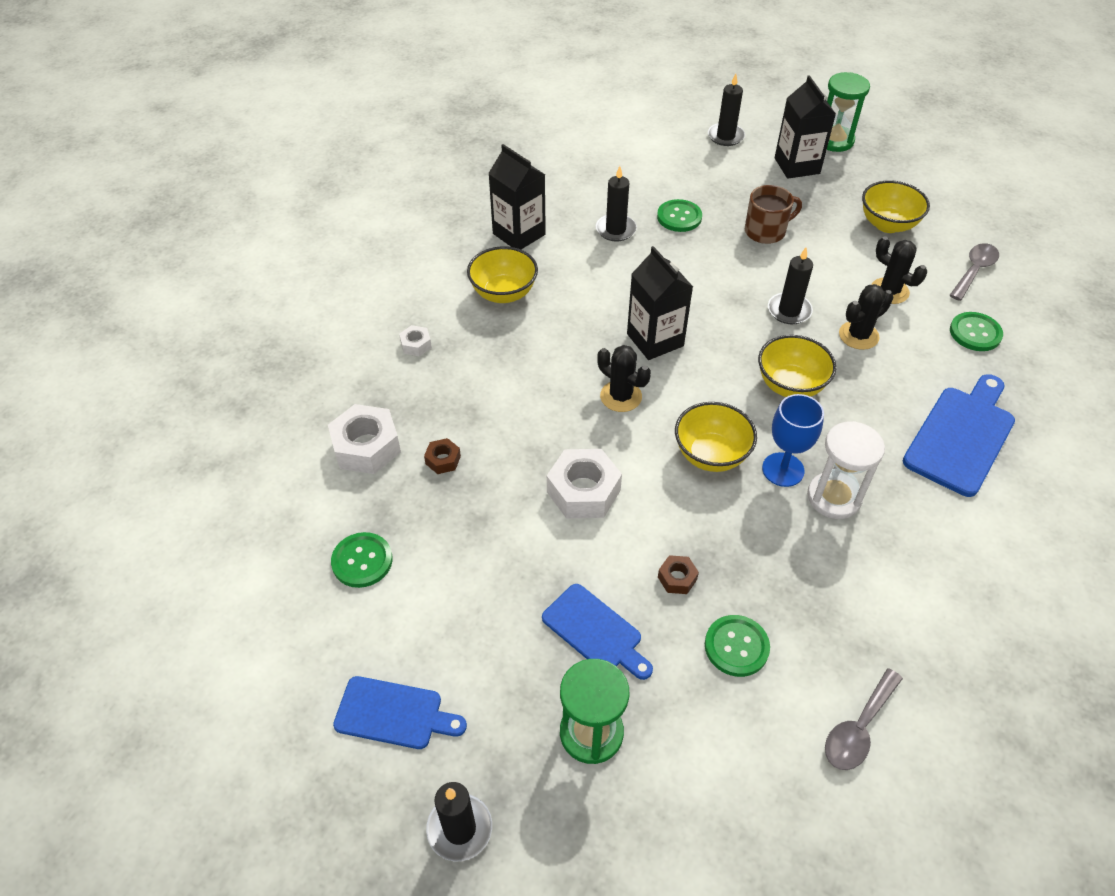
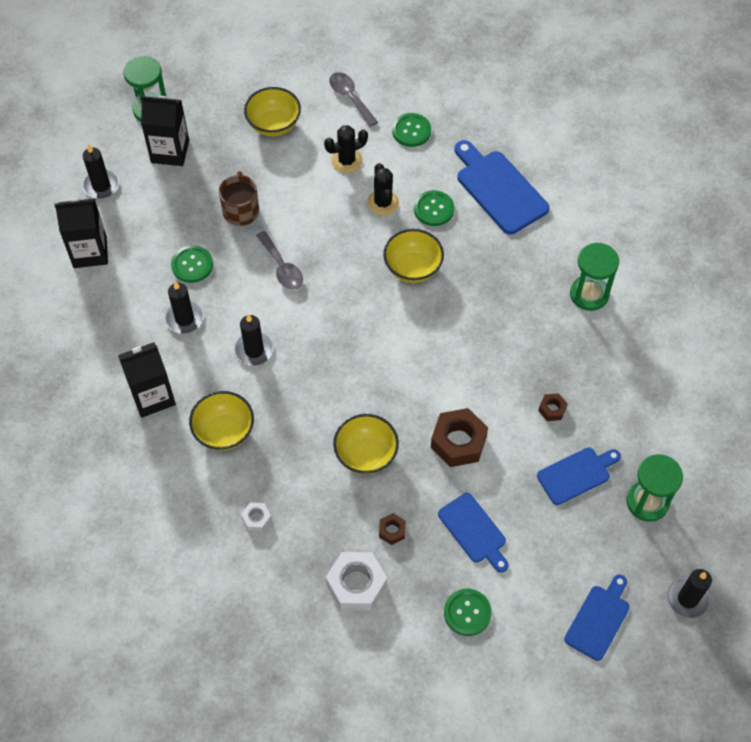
camera: 70 degrees left, 10 degrees up
white nut [547,449,622,519] -> brown nut [431,408,488,467]
black cactus [597,345,651,412] -> none
black carton [627,246,693,360] -> black carton moved to [55,198,108,268]
yellow bowl [675,402,757,472] -> yellow bowl moved to [333,414,399,475]
green button [705,615,770,677] -> green button moved to [414,190,454,226]
blue goblet [762,394,824,487] -> none
black candle [768,248,813,324] -> black candle moved to [235,314,274,366]
white hourglass [807,421,885,519] -> none
grey spoon [825,668,903,770] -> grey spoon moved to [256,231,303,290]
none -> blue cutting board [438,493,509,573]
none -> green hourglass [570,243,619,311]

